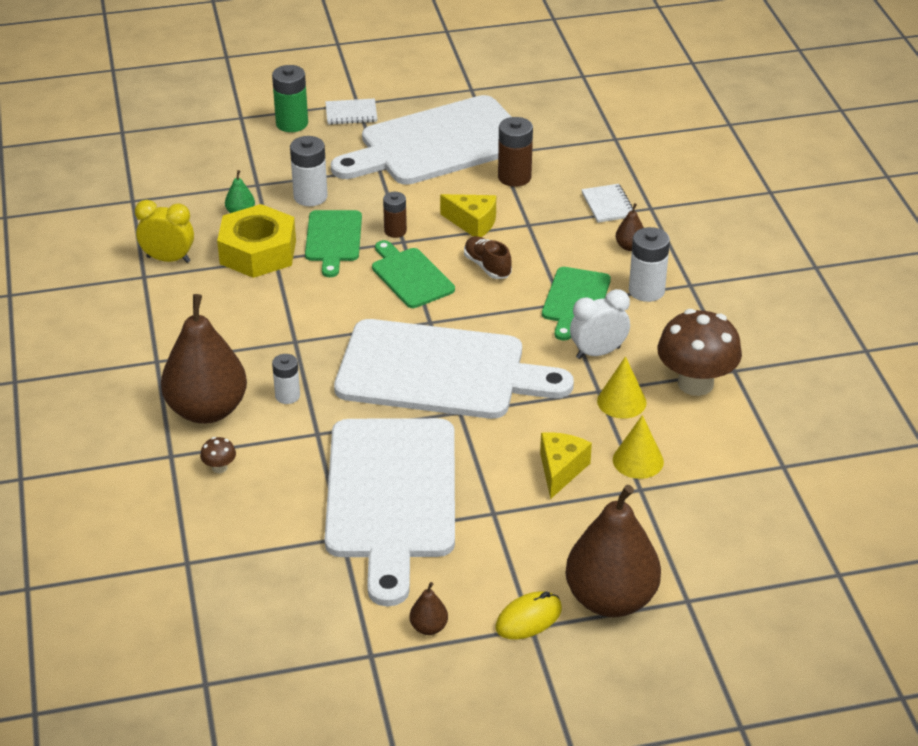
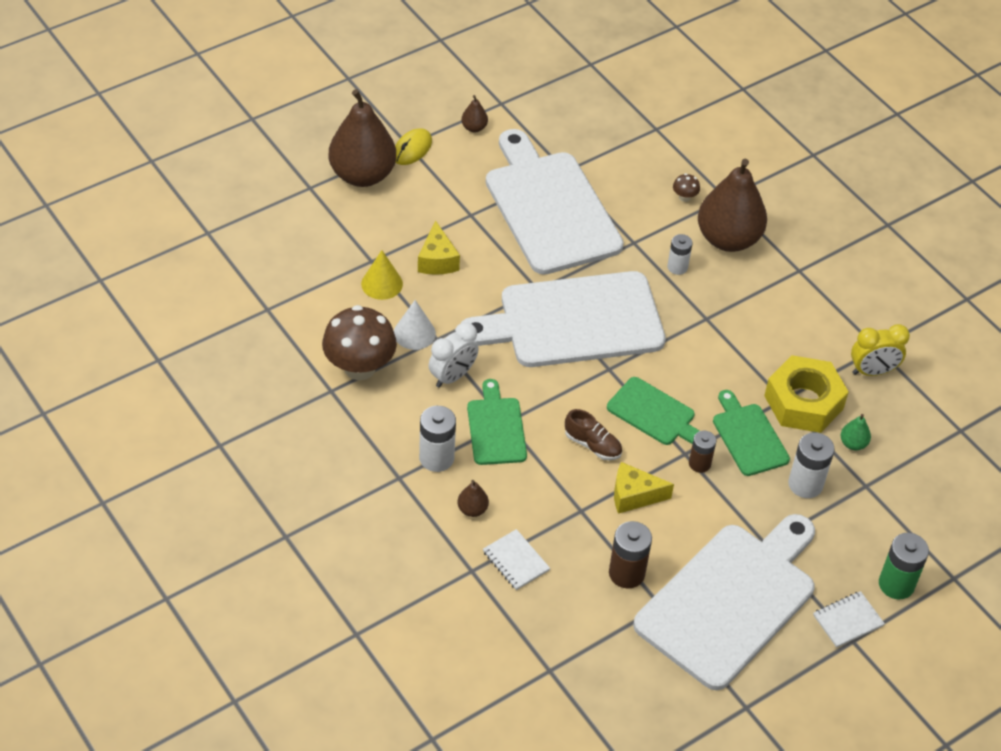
camera: 155 degrees right, 10 degrees up
yellow cone [597,356,647,419] -> white cone [394,300,436,350]

